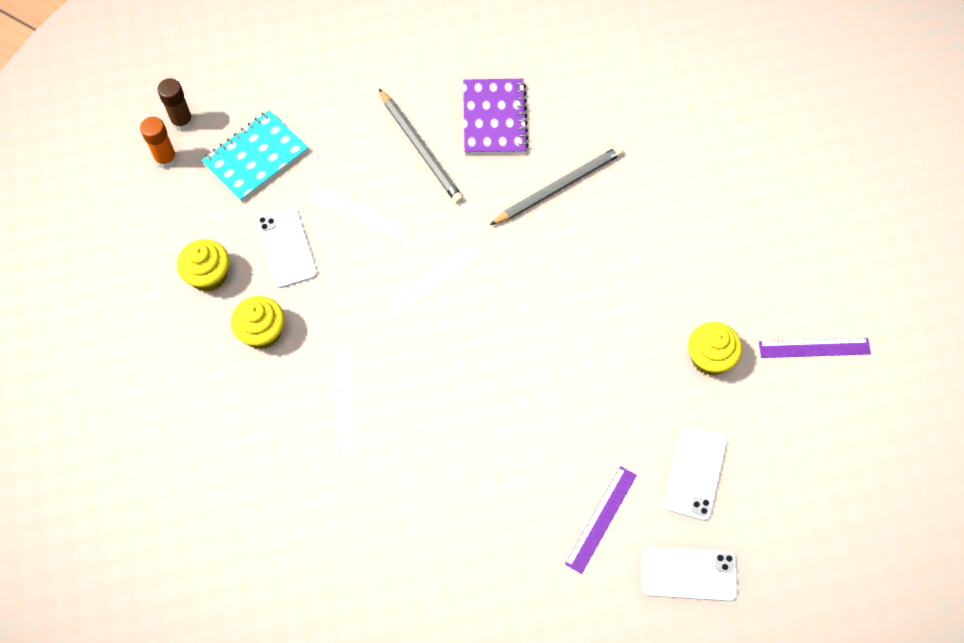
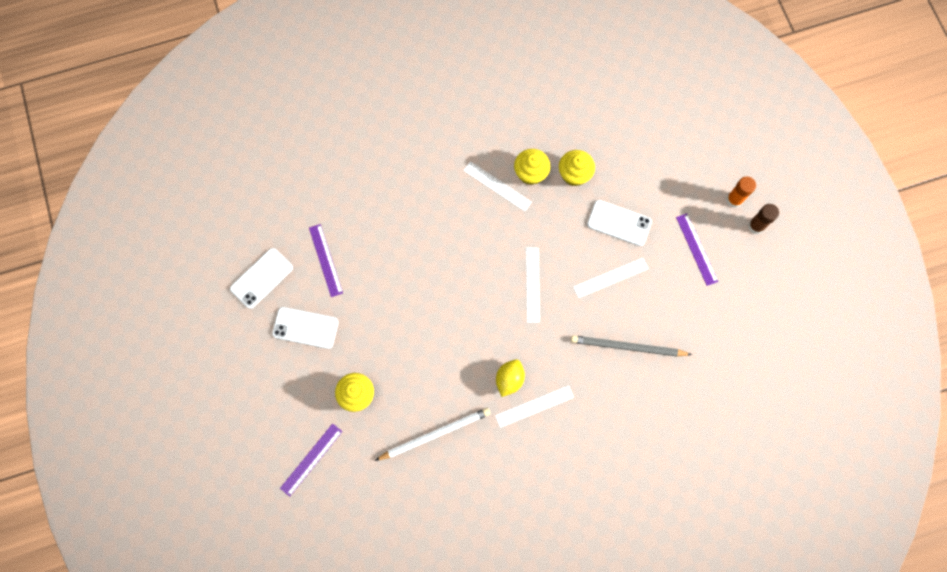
camera: 130 degrees right, 10 degrees up
yellow cupcake [177,239,230,292] -> yellow cupcake moved to [514,149,551,185]
turquoise notebook [201,110,308,202] -> purple ruler [676,213,718,286]
purple notebook [463,79,529,155] -> none
grey pencil [490,146,623,225] -> white ruler [495,386,574,428]
white phone [664,426,727,521] -> white phone turned 45 degrees counterclockwise [272,307,338,349]
none -> white pencil [375,408,490,461]
none -> yellow lemon [496,359,525,397]

